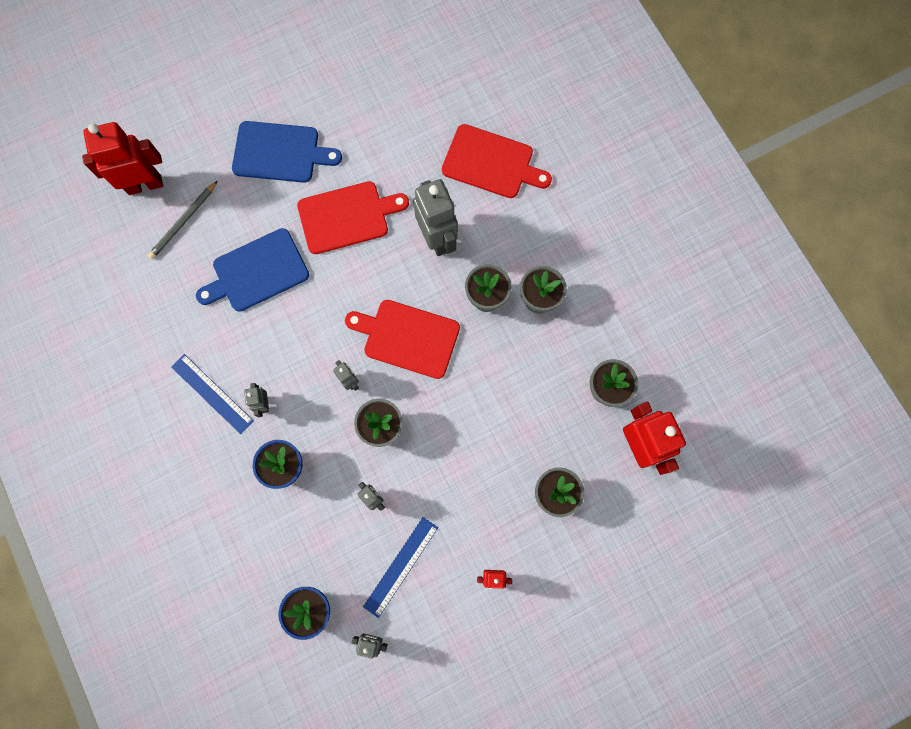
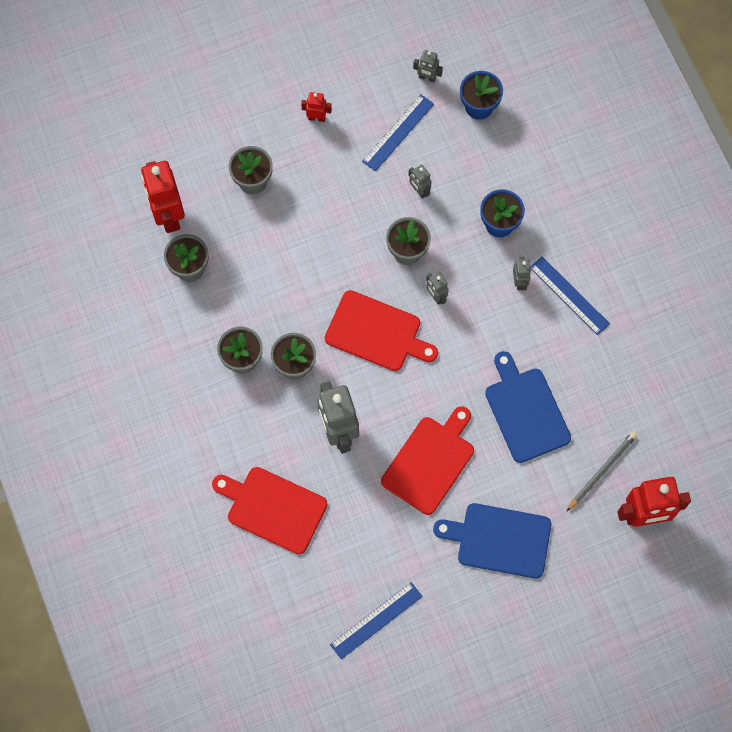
camera: 175 degrees left, 5 degrees down
blue cutting board [196,228,309,312] -> blue cutting board turned 90 degrees counterclockwise [485,351,571,463]
red cutting board [297,181,409,254] -> red cutting board turned 135 degrees clockwise [381,406,474,515]
none -> blue ruler [330,582,423,659]

